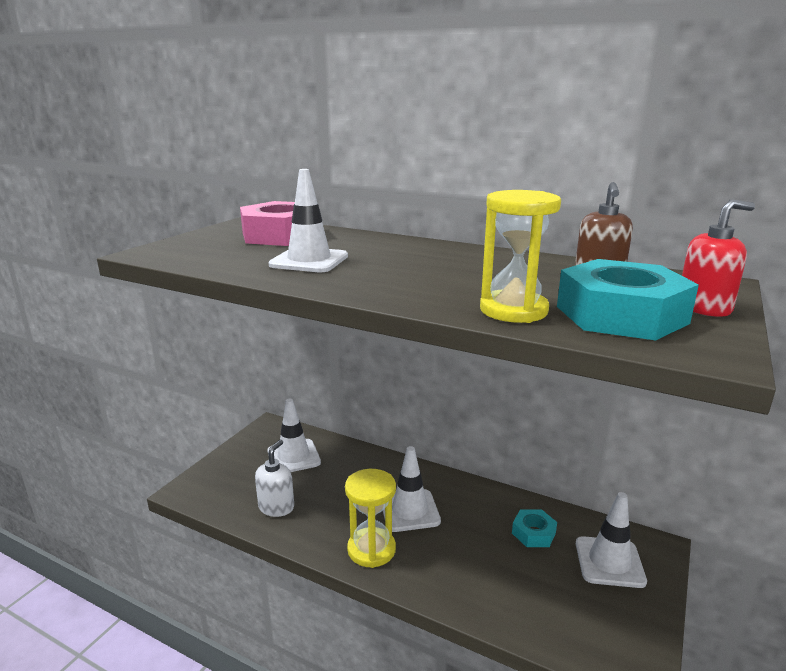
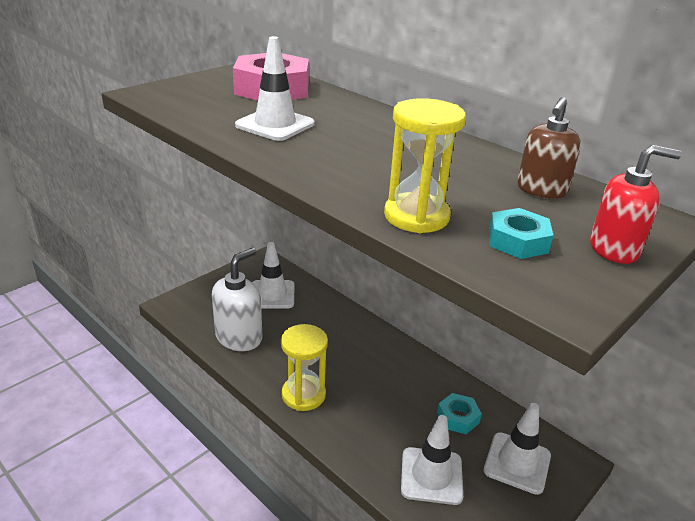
camera: 15 degrees right, 10 degrees up
white soap dispenser [255,440,294,517] -> white soap dispenser [212,248,262,351], size x1.52
white traffic cone [383,446,441,532] -> white traffic cone moved to [401,415,463,505]
turquoise nut [557,259,699,340] -> turquoise nut [489,208,554,259], size x0.52

